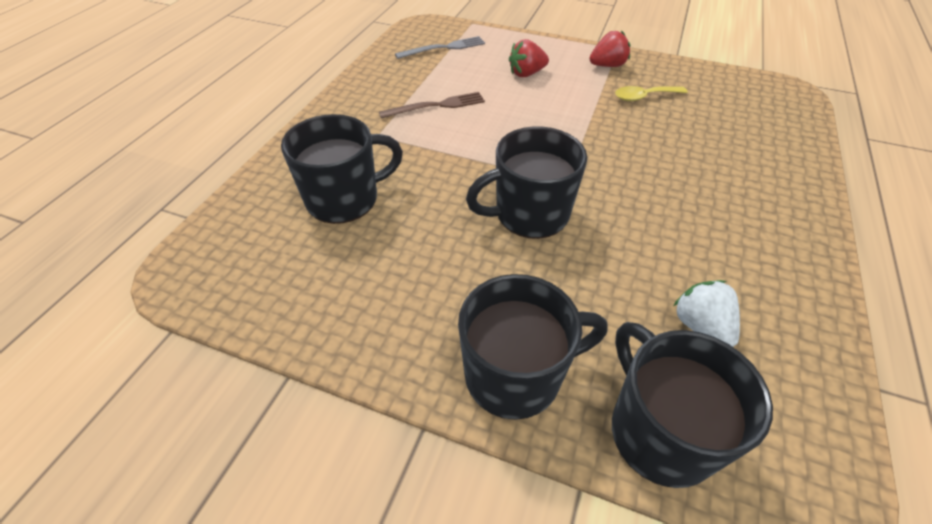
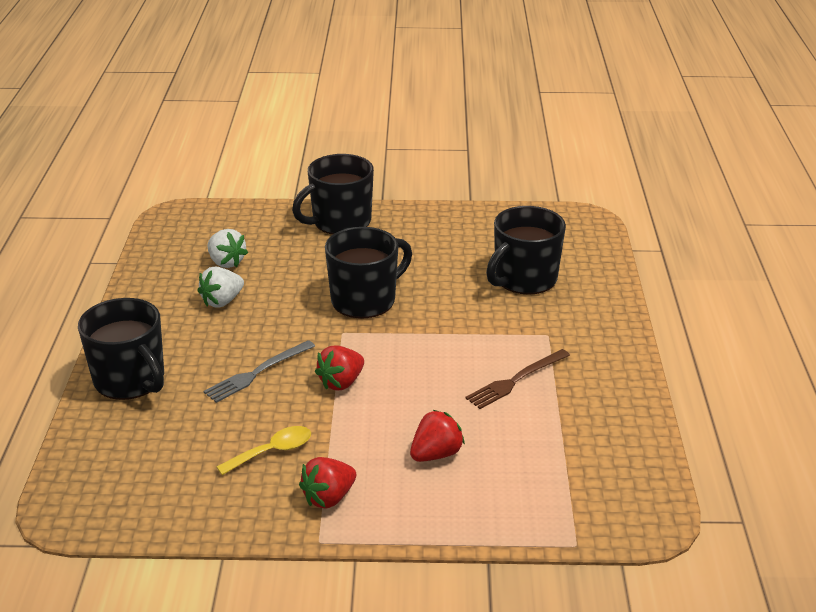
camera: 160 degrees right, 15 degrees down
grey fork [395,36,485,59] -> grey fork moved to [204,340,315,403]
black mug [612,322,773,488] -> black mug moved to [78,298,164,400]
none -> white strawberry [198,267,244,308]
none -> red strawberry [315,346,364,390]

